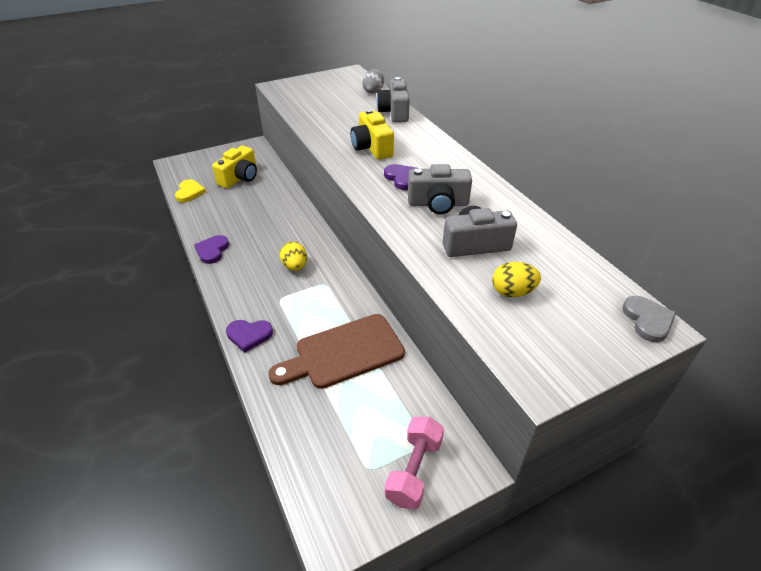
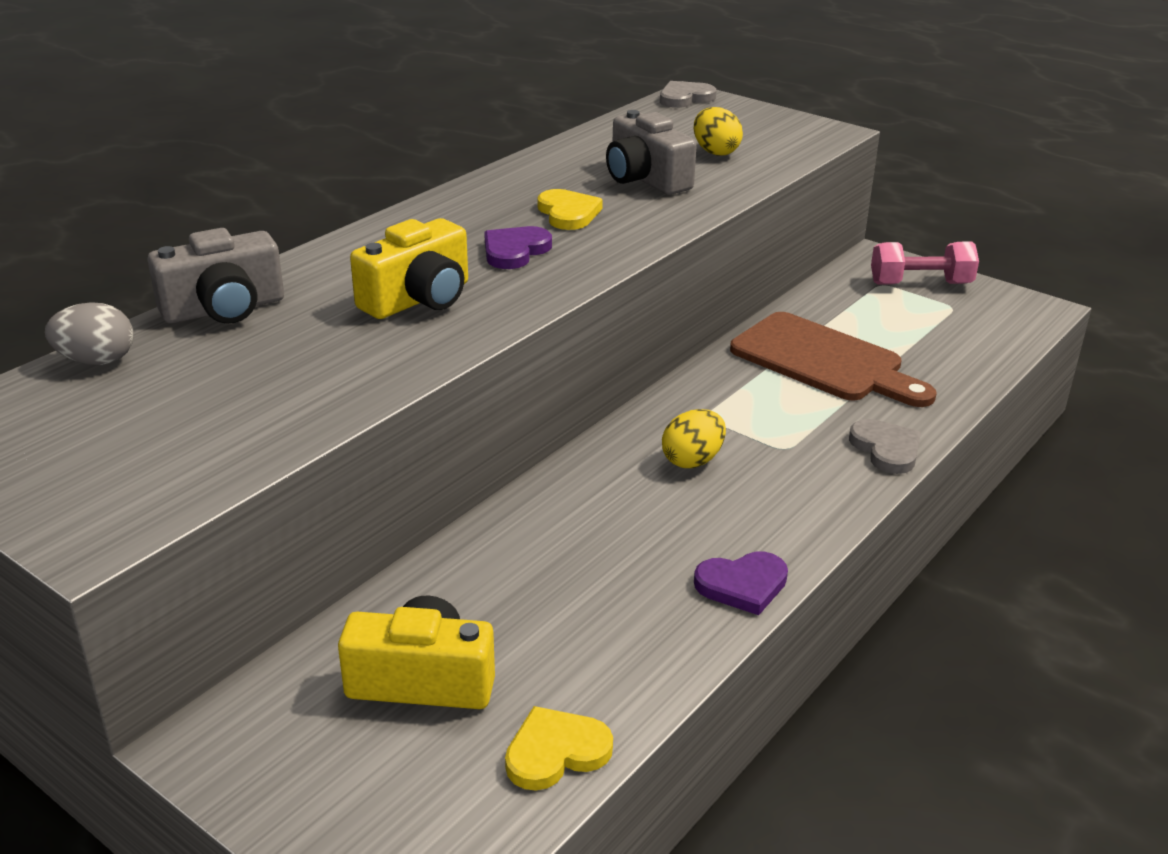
camera: 115 degrees left, 10 degrees down
purple heart [226,320,273,353] -> grey heart [849,419,921,474]
grey camera [408,164,472,214] -> yellow heart [537,189,603,230]

